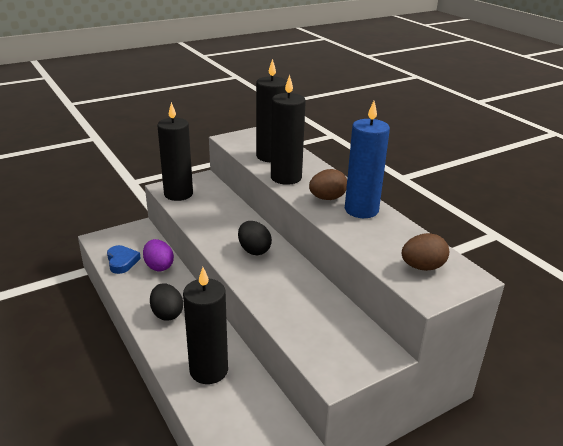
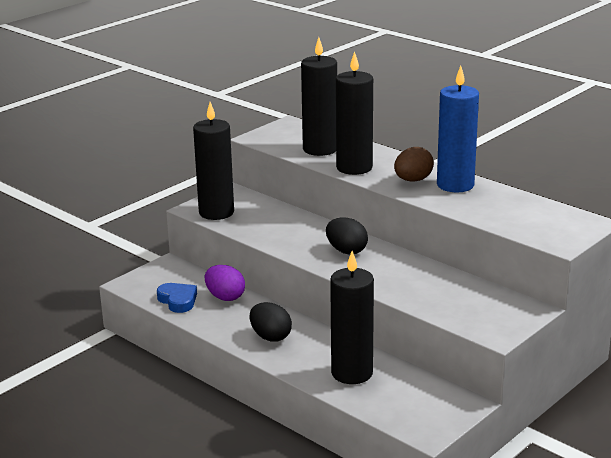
camera: 15 degrees left, 5 degrees down
brown egg [402,233,449,271] -> none

